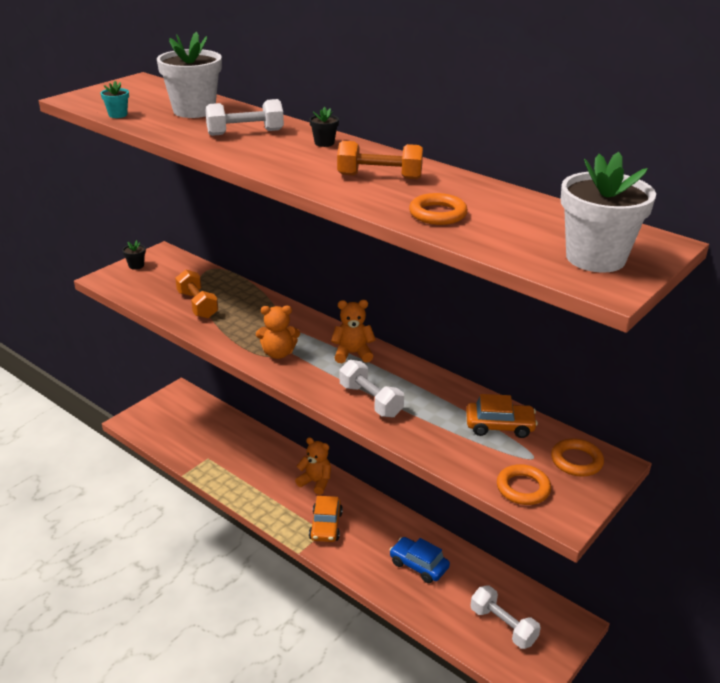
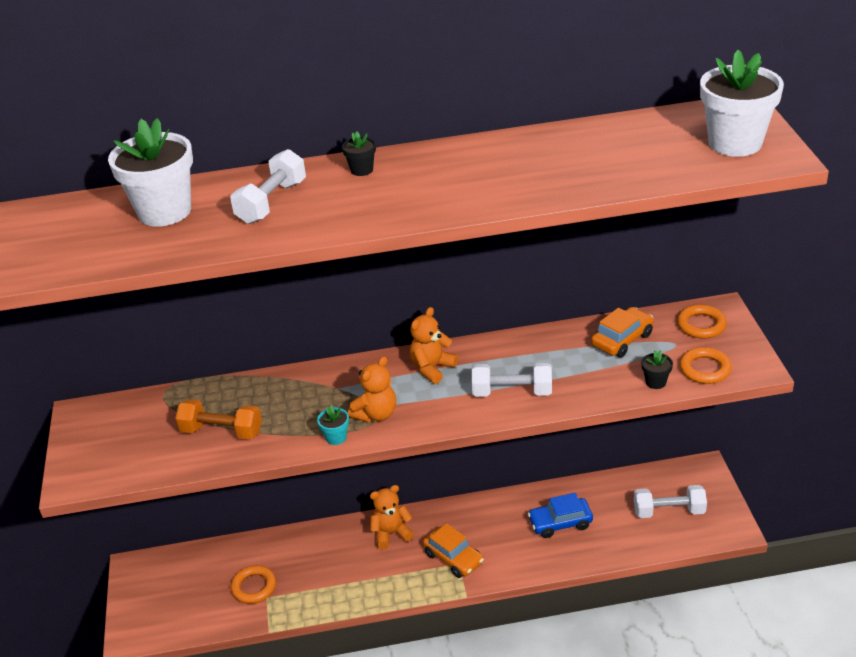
camera: 45 degrees left, 5 degrees up
turquoise flower pot [101,81,129,118] -> turquoise flower pot moved to [317,405,349,445]
black flower pot [122,240,146,270] -> black flower pot moved to [642,350,673,389]
orange dumbbell [337,141,423,179] -> none
orange ring [409,193,468,225] -> orange ring moved to [231,565,276,604]

